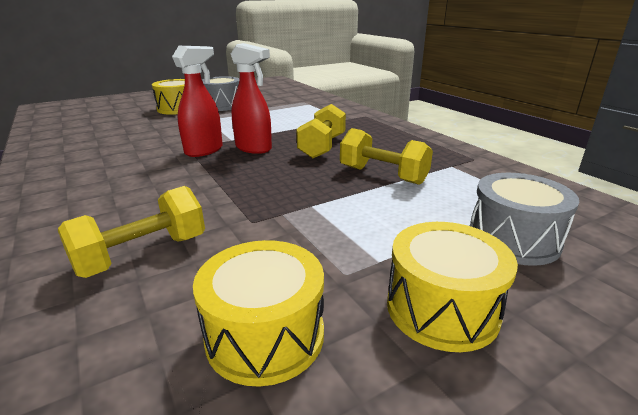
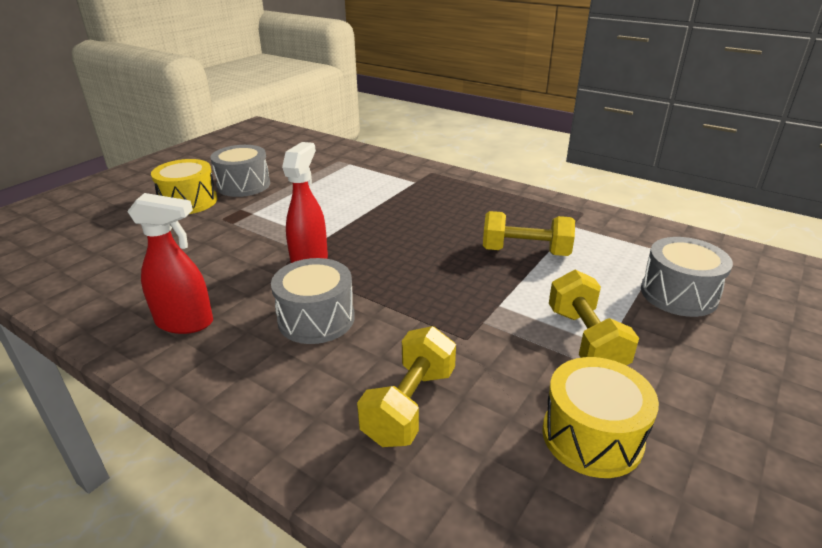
camera: 25 degrees left, 5 degrees up
red spray bottle [231,43,272,154] -> red spray bottle moved to [127,193,213,334]
yellow dumbbell [296,104,346,158] -> yellow dumbbell moved to [549,270,639,366]
yellow drum [387,222,518,352] -> none
none -> grey drum [271,258,355,344]

